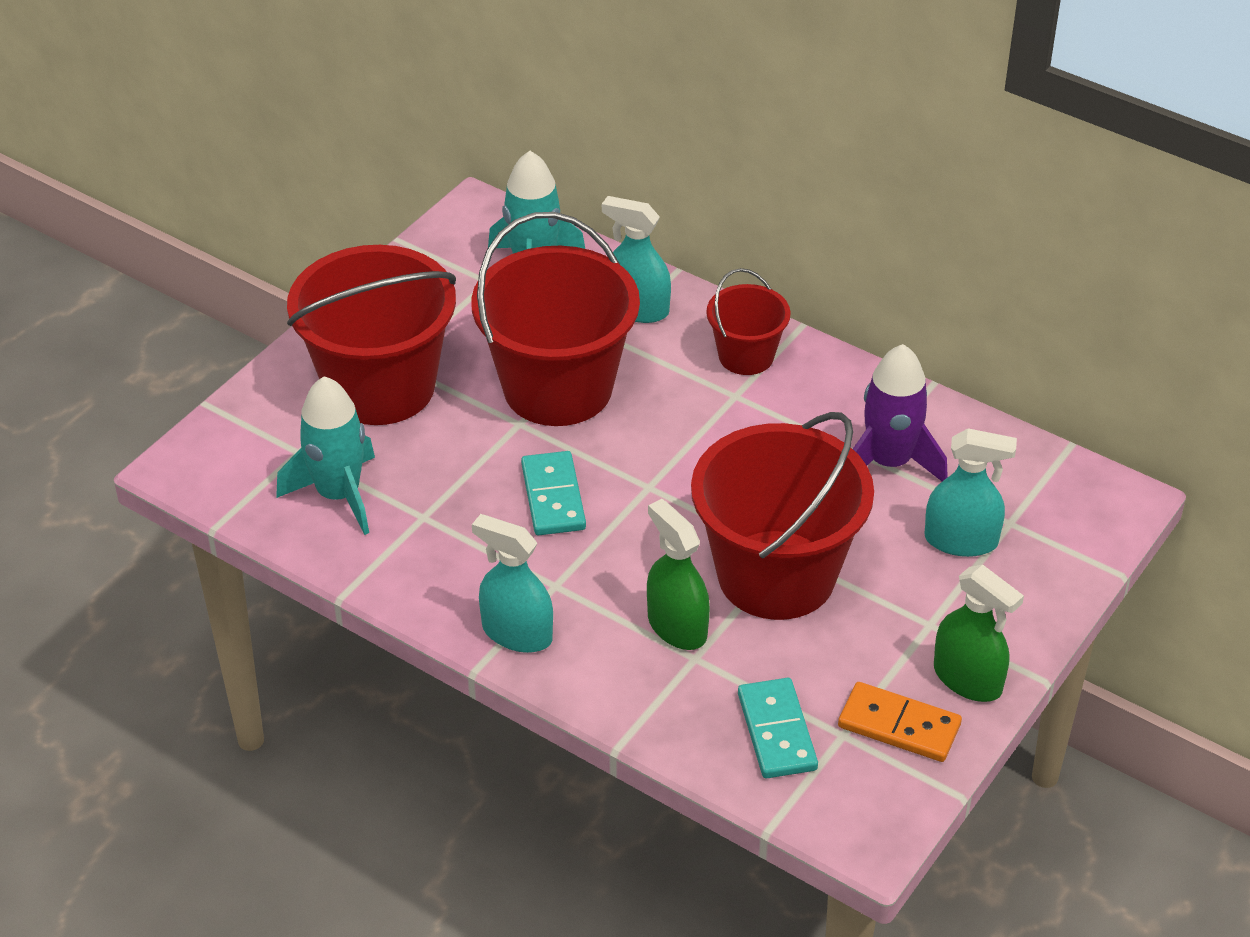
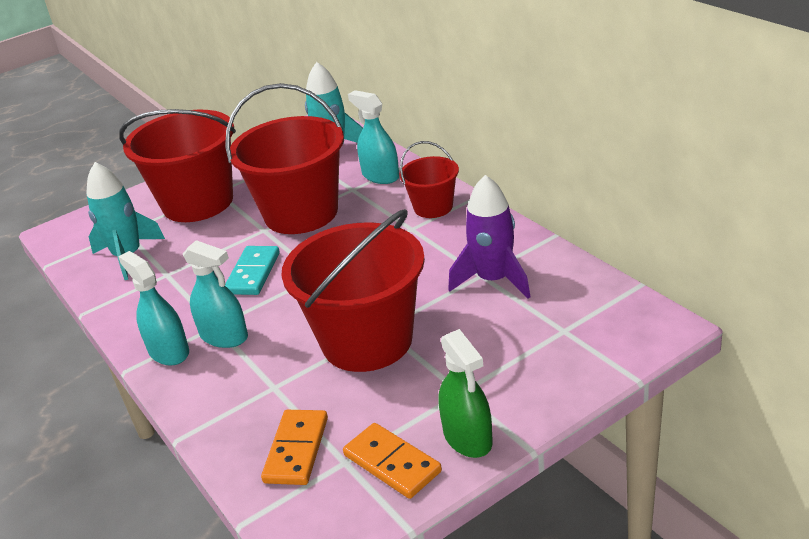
camera: 25 degrees right, 10 degrees down
green spray bottle [647,499,710,650] -> none
turquoise domino [738,678,818,778] -> orange domino [261,410,328,485]
turquoise spray bottle [924,428,1017,557] -> turquoise spray bottle moved to [183,240,248,348]

